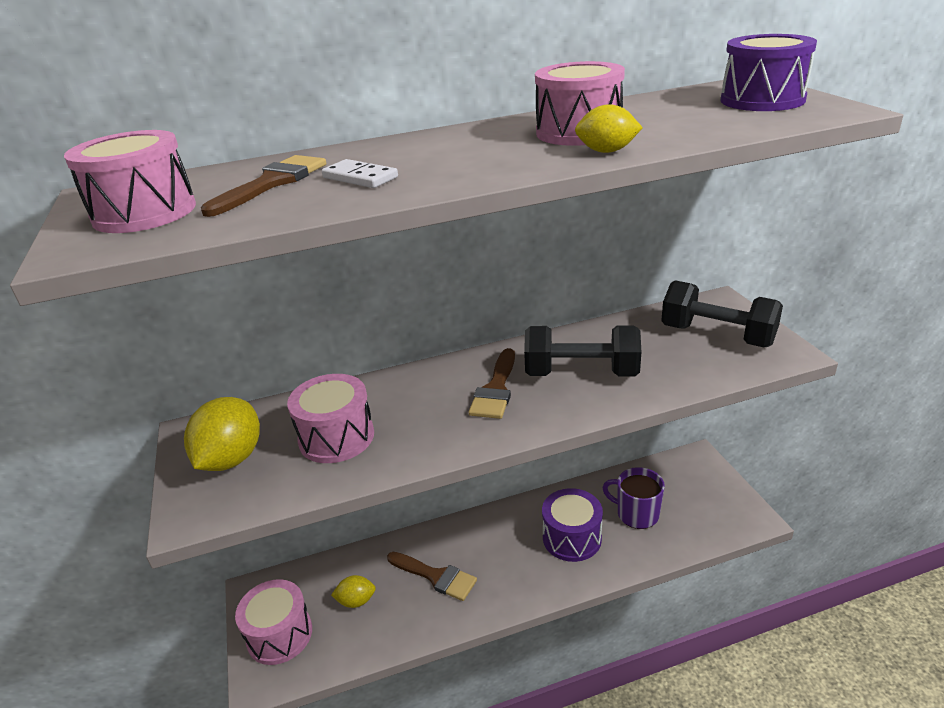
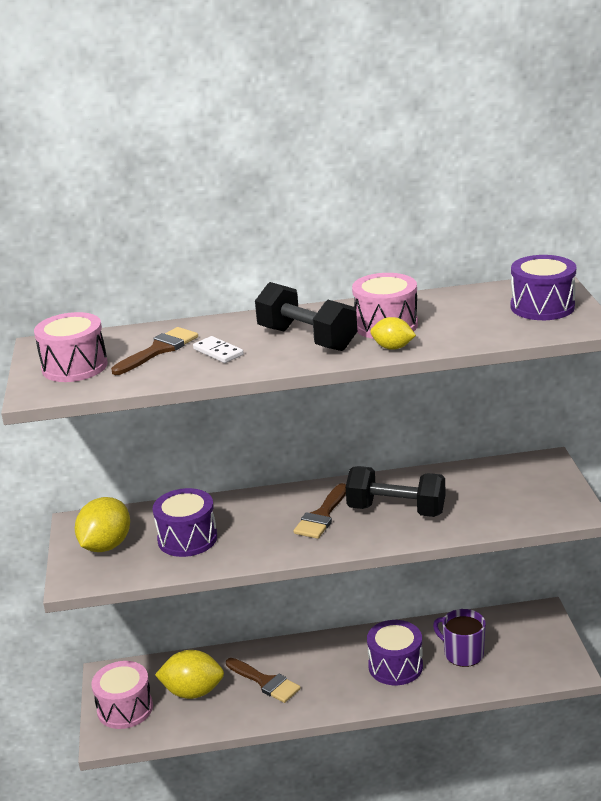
camera: 10 degrees right, 5 degrees down
pink drum [287,374,374,463] -> purple drum [153,488,217,557]
yellow lemon [331,575,376,608] -> yellow lemon [155,650,224,699], size x1.77
black dumbbell [661,280,783,347] -> black dumbbell moved to [255,282,357,351]

